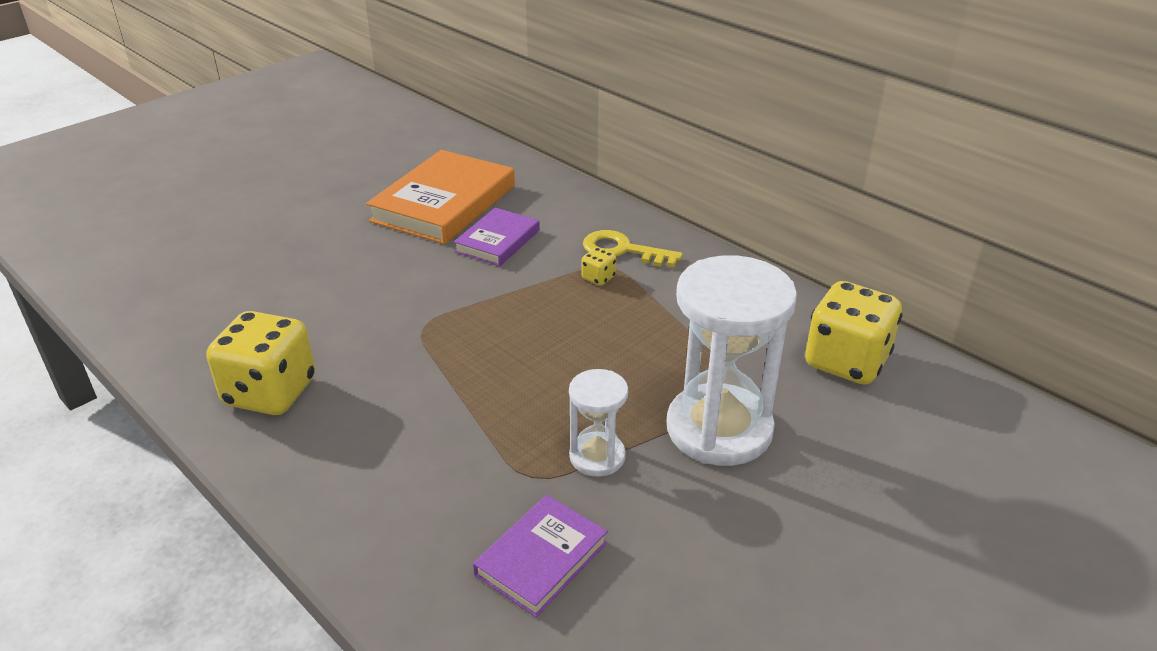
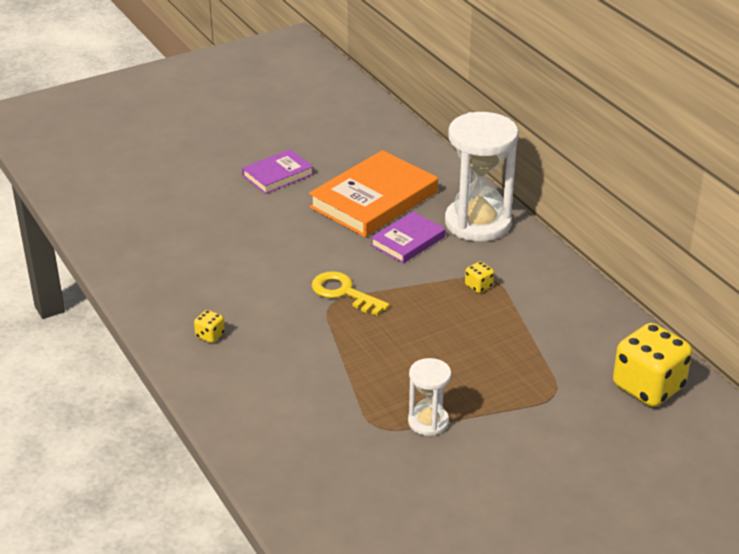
camera: 15 degrees right, 0 degrees up
yellow dice [206,311,315,415] -> yellow dice [194,310,225,343], size x0.43
purple book [473,495,608,617] -> purple book moved to [242,149,314,194]
yellow key [583,230,682,267] -> yellow key moved to [312,271,390,316]
white hourglass [666,255,797,466] -> white hourglass moved to [445,112,519,241]

